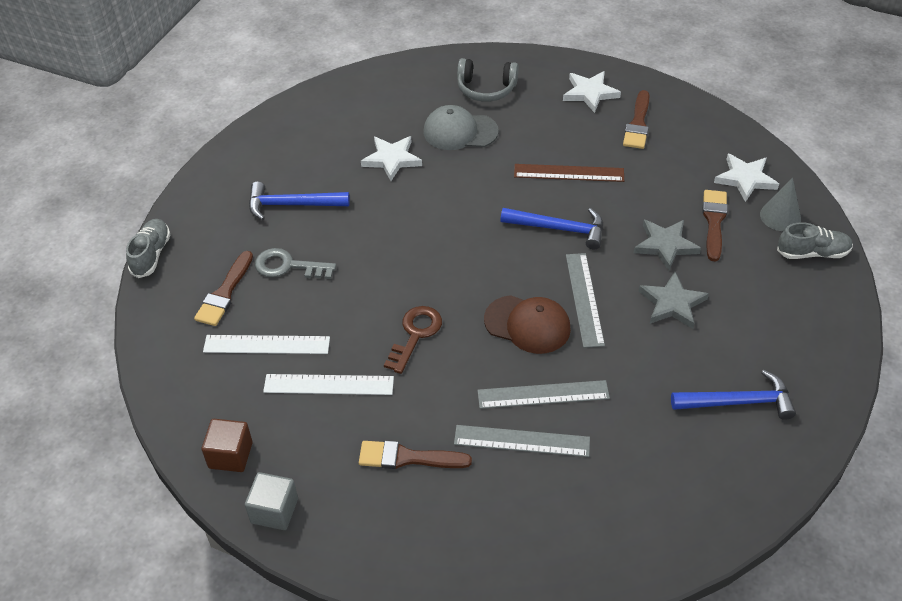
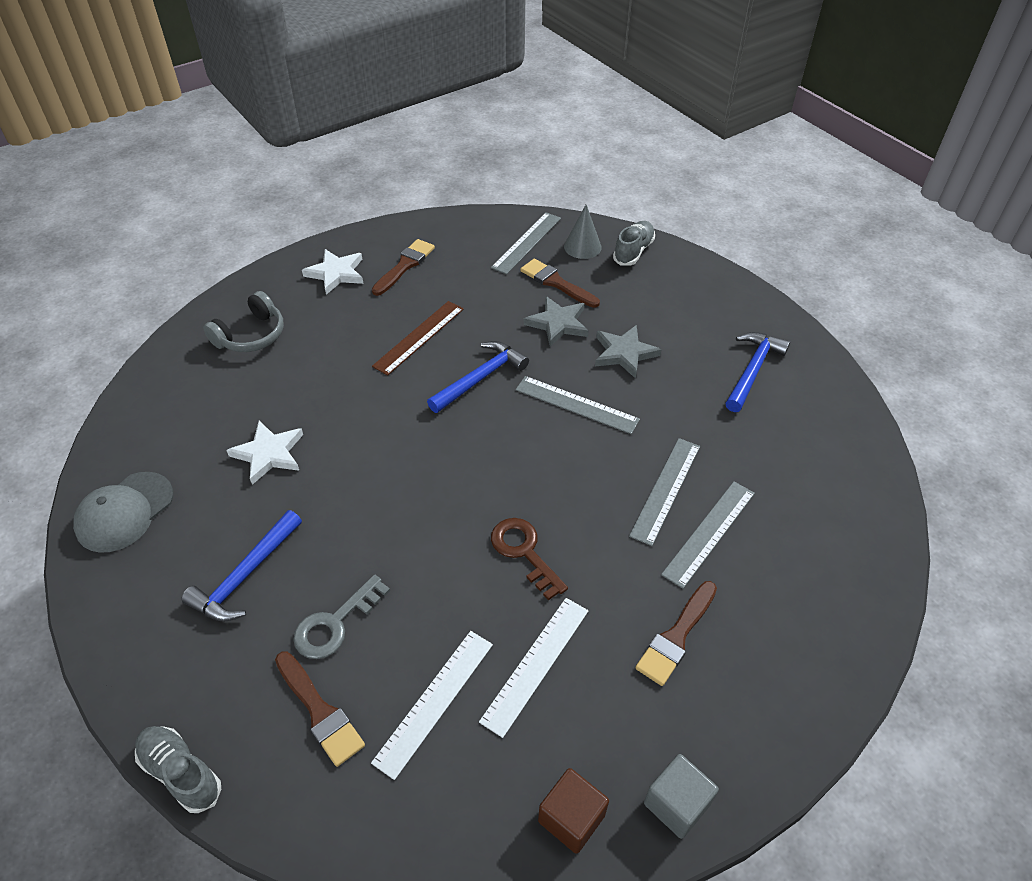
camera: 60 degrees left, 0 degrees up
grey cap [423,105,499,150] -> grey cap moved to [73,472,174,553]
brown cap [484,295,571,354] -> none
brown brush [623,90,649,149] -> brown brush turned 105 degrees counterclockwise [372,239,435,296]
white star [714,154,779,202] -> grey ruler [491,212,561,274]

